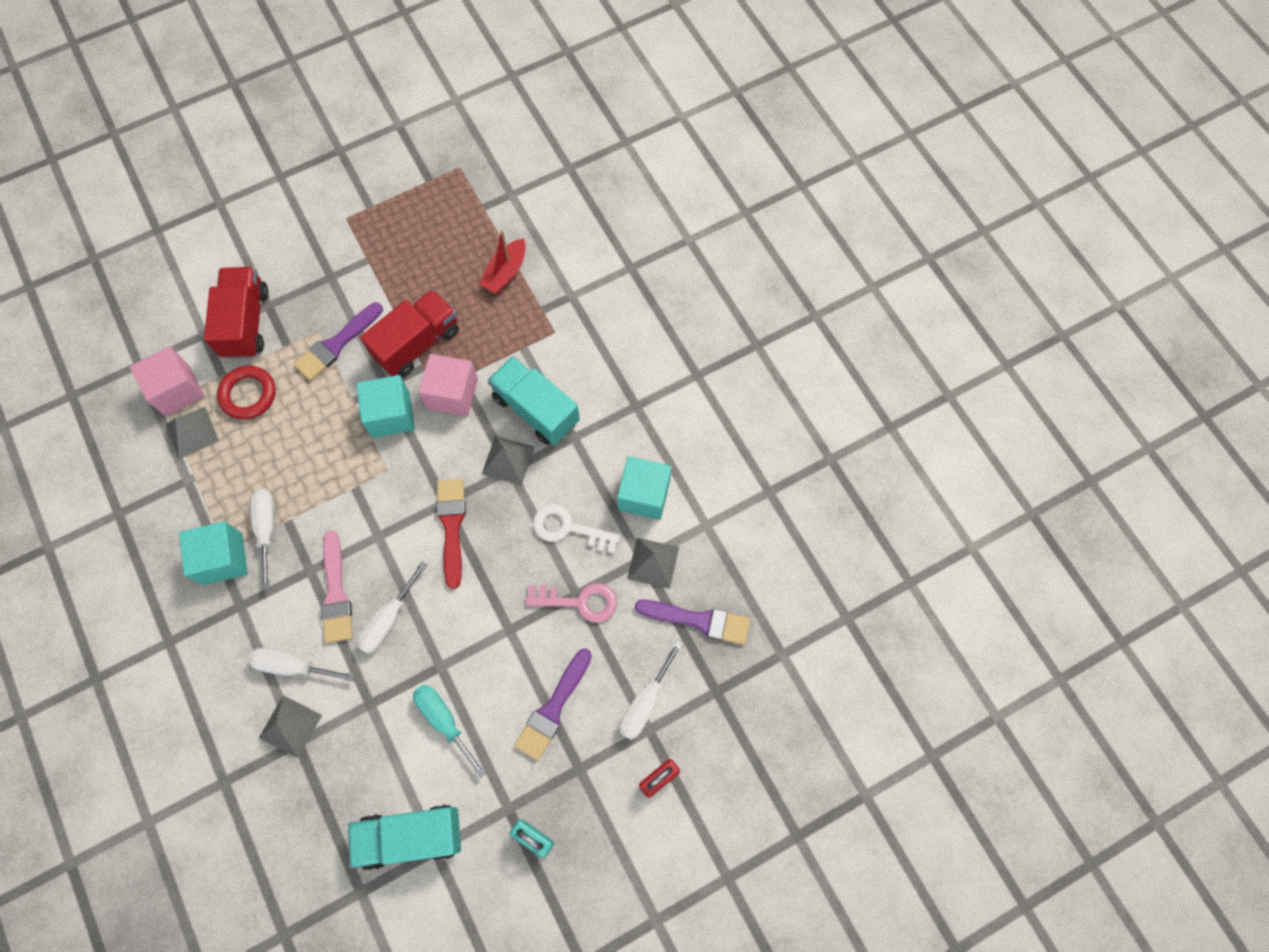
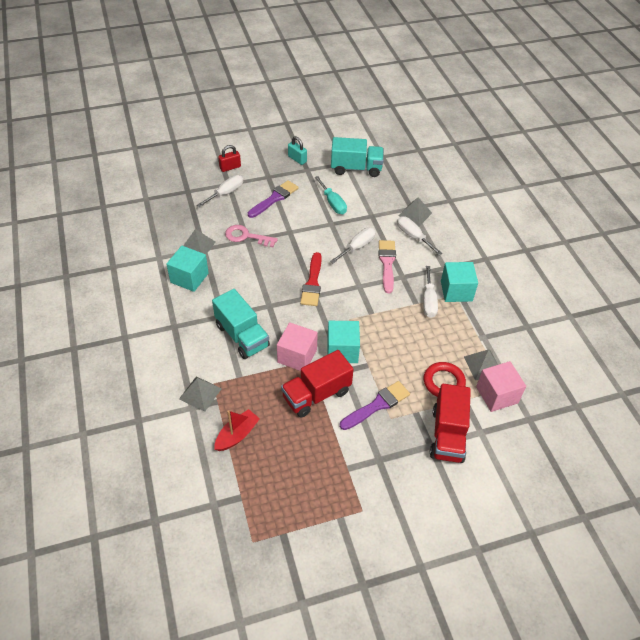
camera: 170 degrees left, 20 degrees down
white screwdriver [248,648,355,682] -> white screwdriver turned 150 degrees counterclockwise [397,216,442,255]
grey pyramid [482,436,535,485] -> grey pyramid moved to [179,376,222,412]
white key [533,504,621,554] -> none
purple brush [635,600,750,645] -> none

